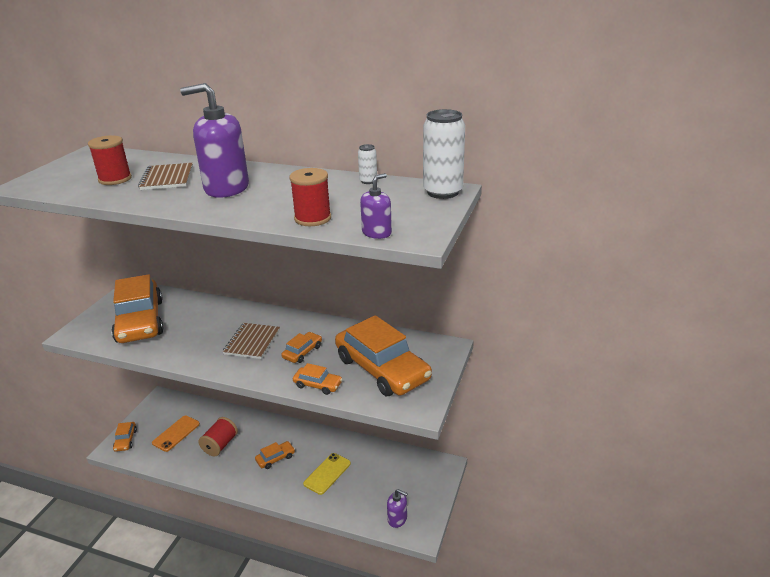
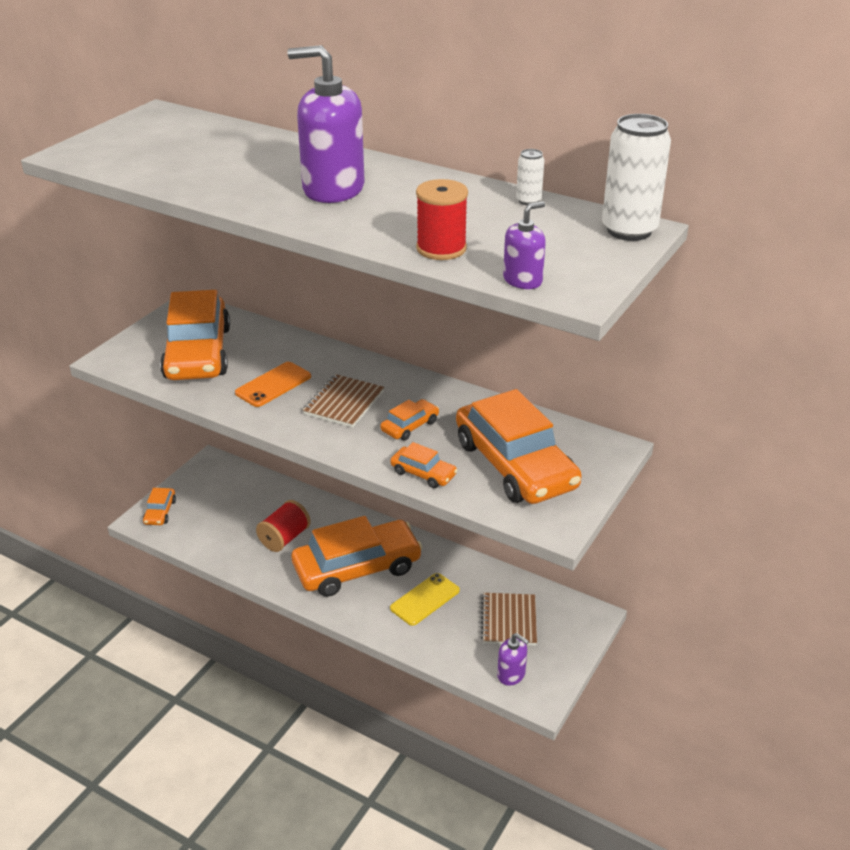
camera: 10 degrees right, 5 degrees up
red spool [88,135,132,185] -> none
brown notebook [138,163,193,190] -> brown notebook moved to [481,593,537,646]
orange phone [152,415,200,452] -> orange phone moved to [235,362,311,407]
orange car [255,441,295,469] -> orange car [291,516,423,597], size x2.32

